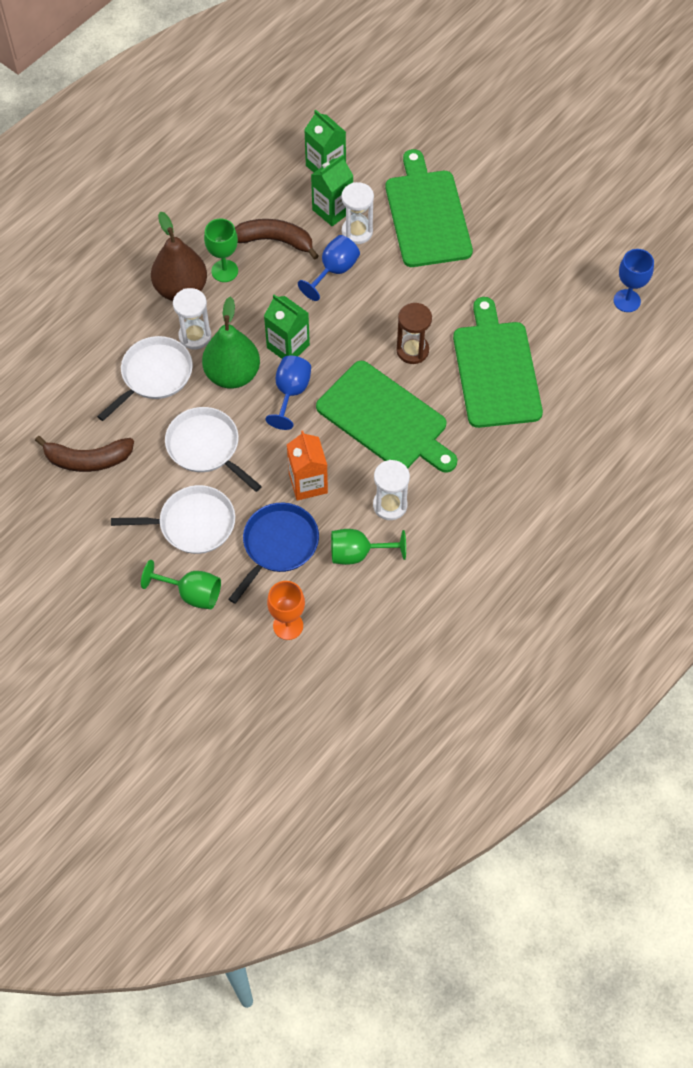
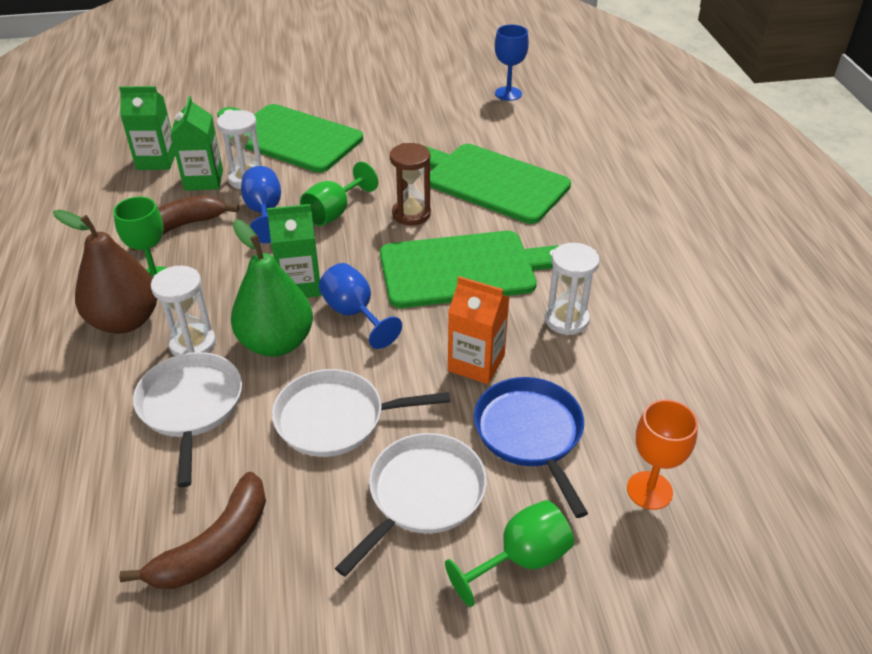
camera: 50 degrees left, 20 degrees down
green goblet [331,529,406,565] -> green goblet moved to [300,162,378,226]

